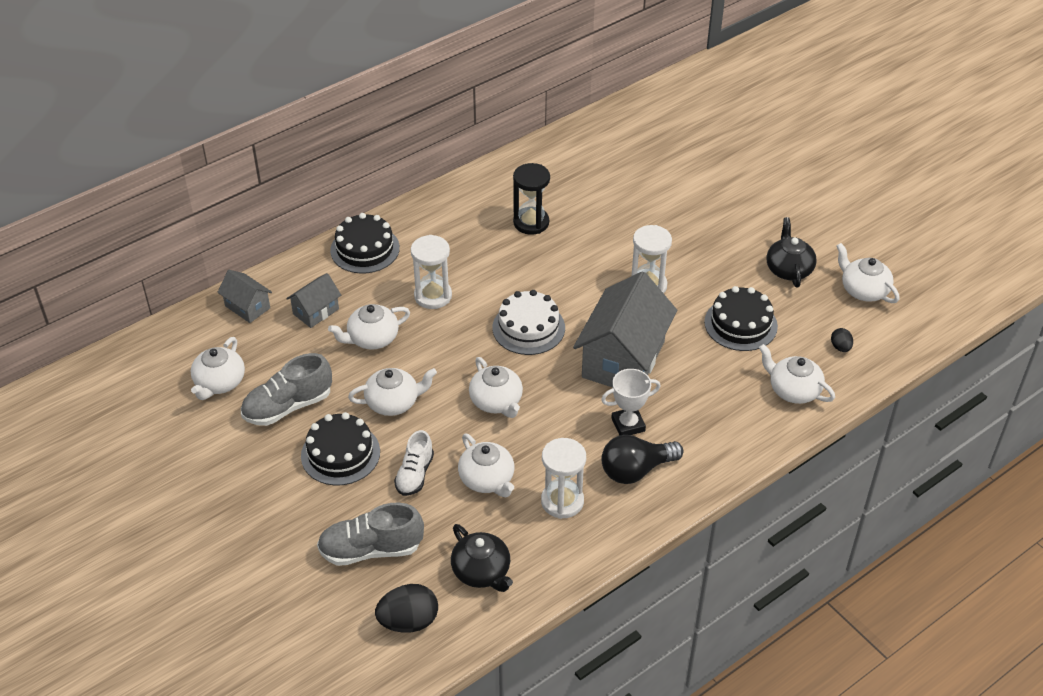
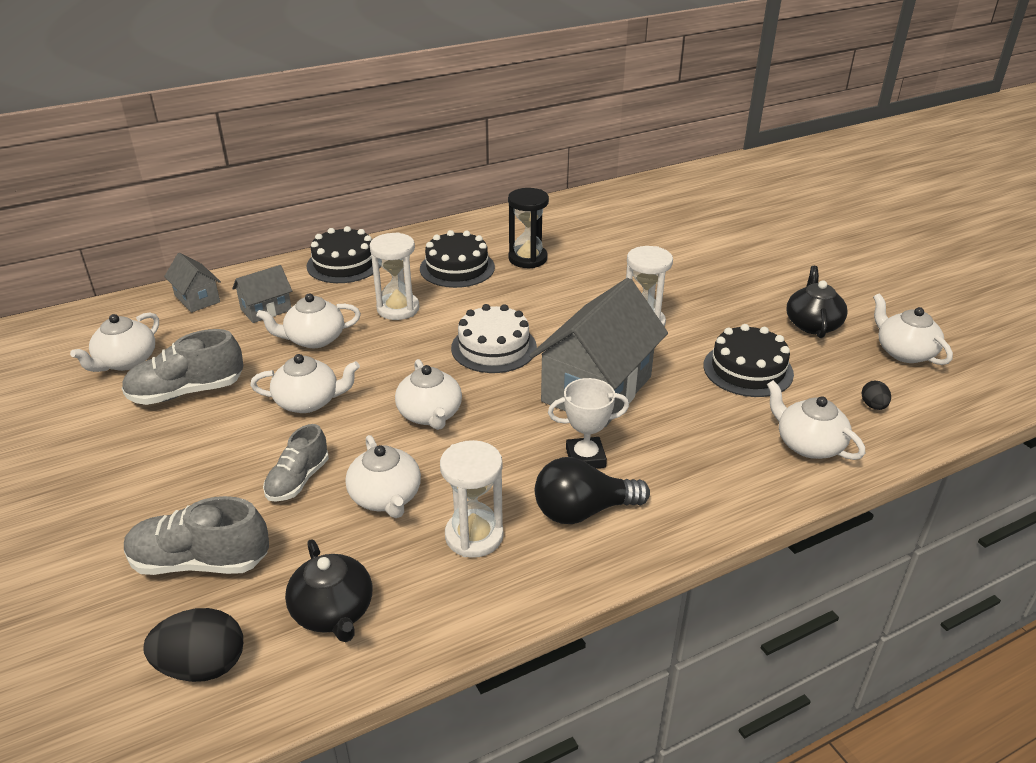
camera: 10 degrees right, 10 degrees down
black cake [301,412,380,486] -> black cake moved to [420,230,495,288]
white shoe [394,430,434,496] -> grey shoe [263,424,329,502]

